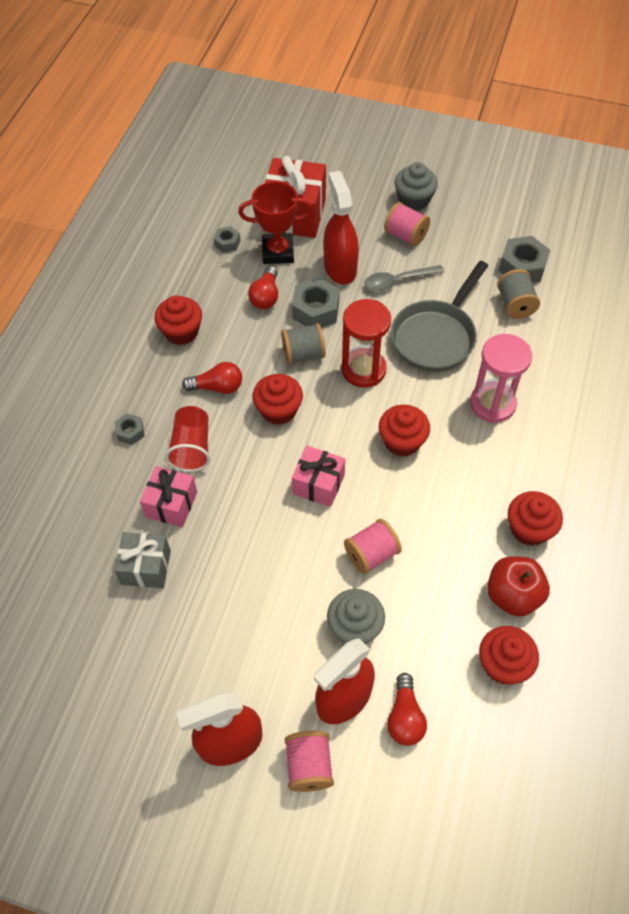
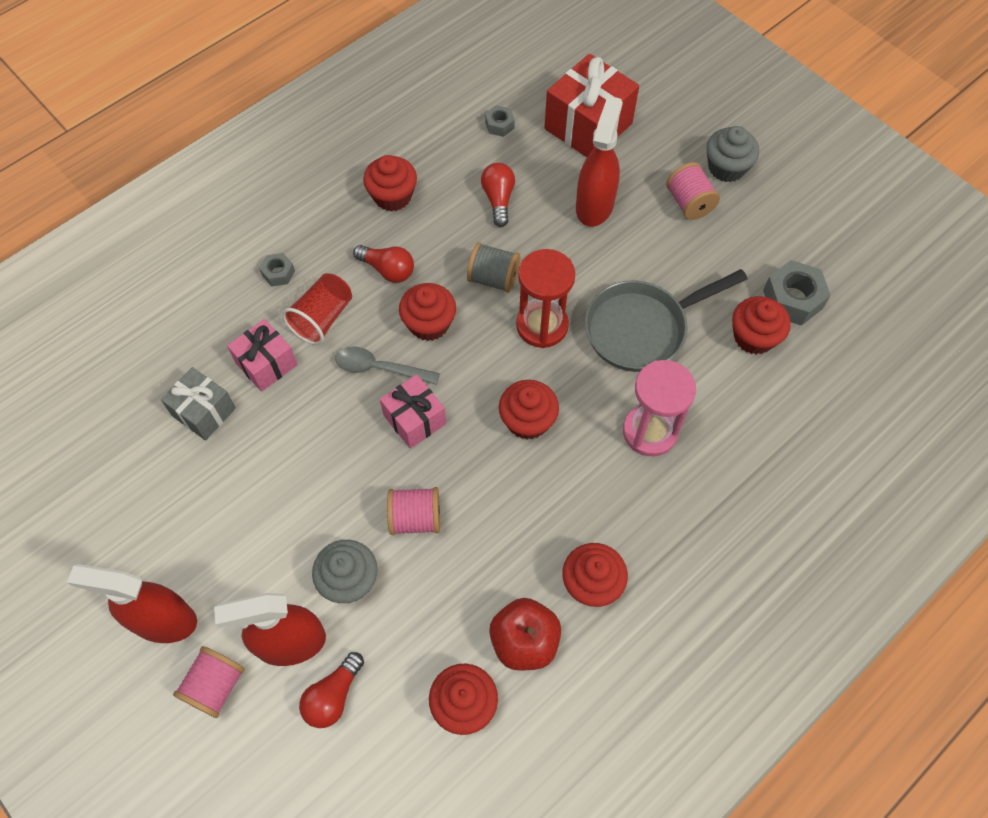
camera: 30 degrees right, 5 degrees up
red trophy [238,181,313,264] -> none
red light bulb [248,266,278,309] -> red light bulb turned 135 degrees clockwise [481,163,515,227]
grey nut [292,278,340,328] -> none
grey spoon [364,265,444,291] -> grey spoon moved to [335,346,440,385]
grey spool [497,269,540,319] -> red cupcake [732,296,791,355]

